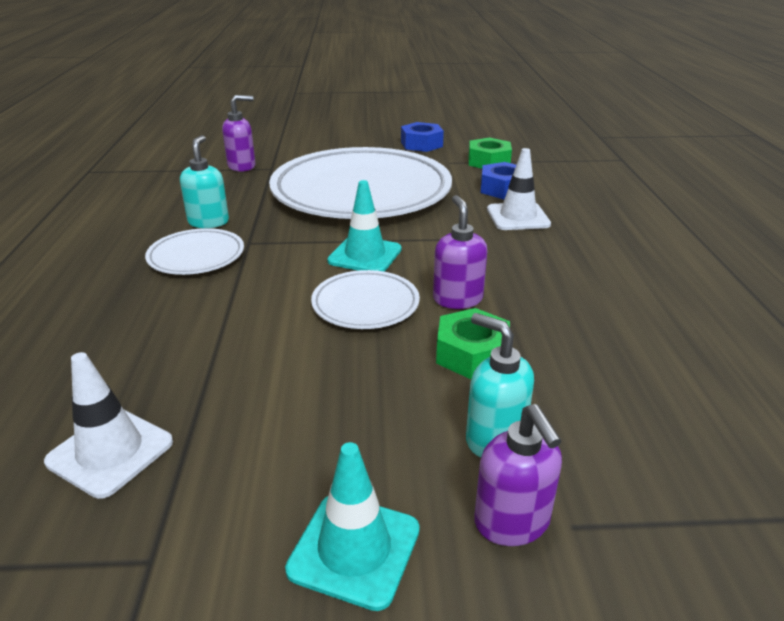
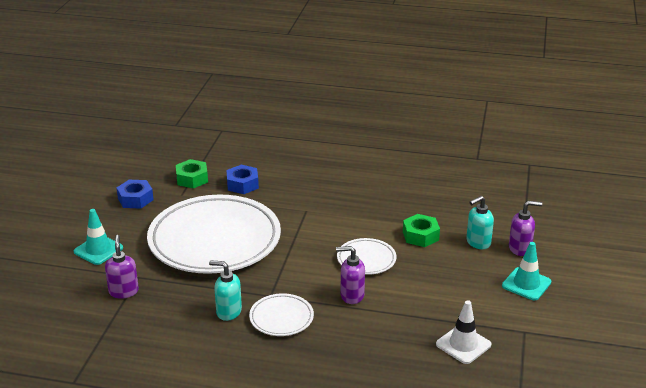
camera: 75 degrees left, 0 degrees up
turquoise traffic cone [327,180,402,272] -> turquoise traffic cone moved to [74,209,123,265]
purple soap dispenser [433,195,488,309] -> purple soap dispenser moved to [336,246,365,304]
white traffic cone [487,148,551,230] -> none

